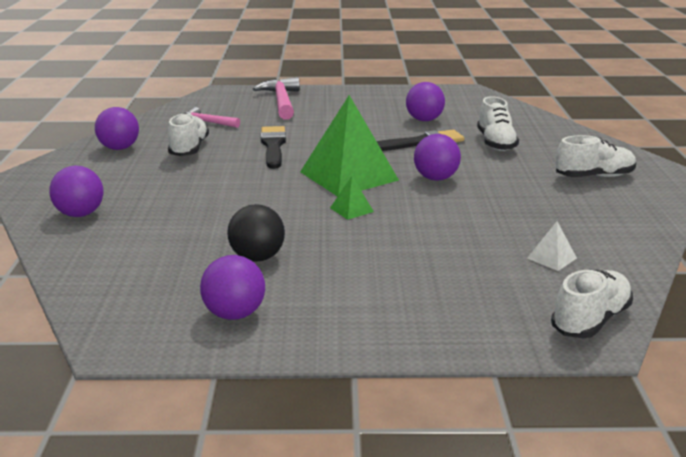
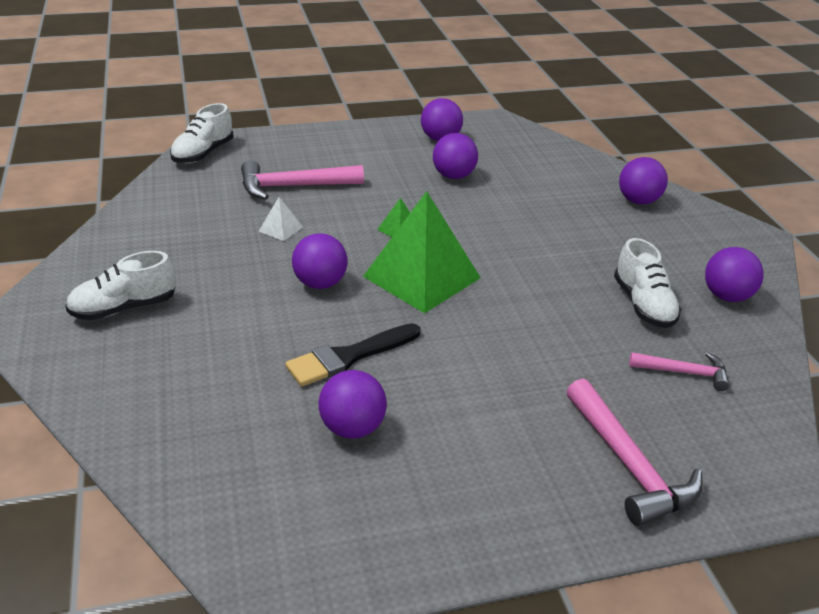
camera: 165 degrees right, 10 degrees up
black ball [227,204,285,262] -> purple ball [433,133,478,179]
black brush [261,126,286,169] -> none
white shoe [477,96,519,151] -> none
white pyramid [527,221,577,271] -> white pyramid moved to [259,197,303,241]
none -> pink hammer [241,160,364,200]

